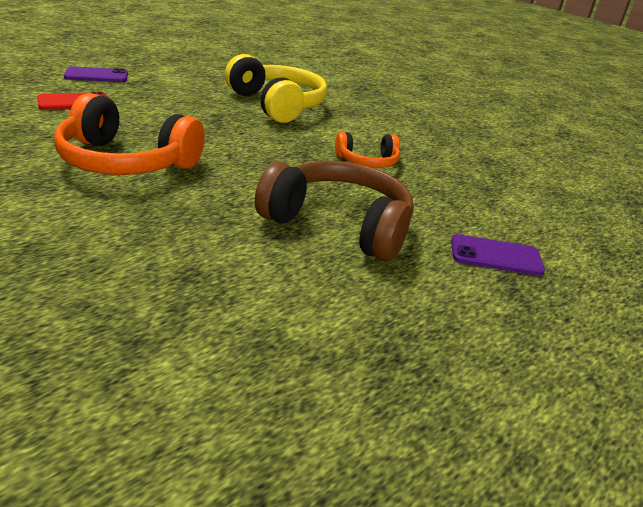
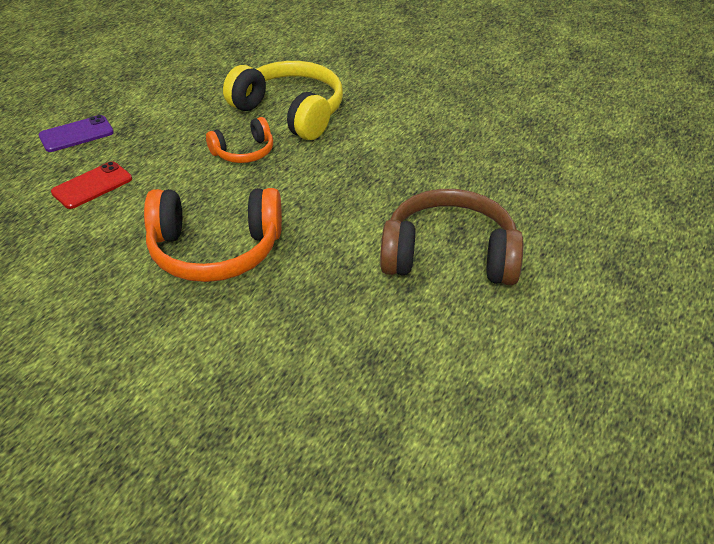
camera: 15 degrees left, 10 degrees up
orange headphones [335,132,400,168] -> orange headphones moved to [206,117,273,163]
purple phone [451,234,545,276] -> none

